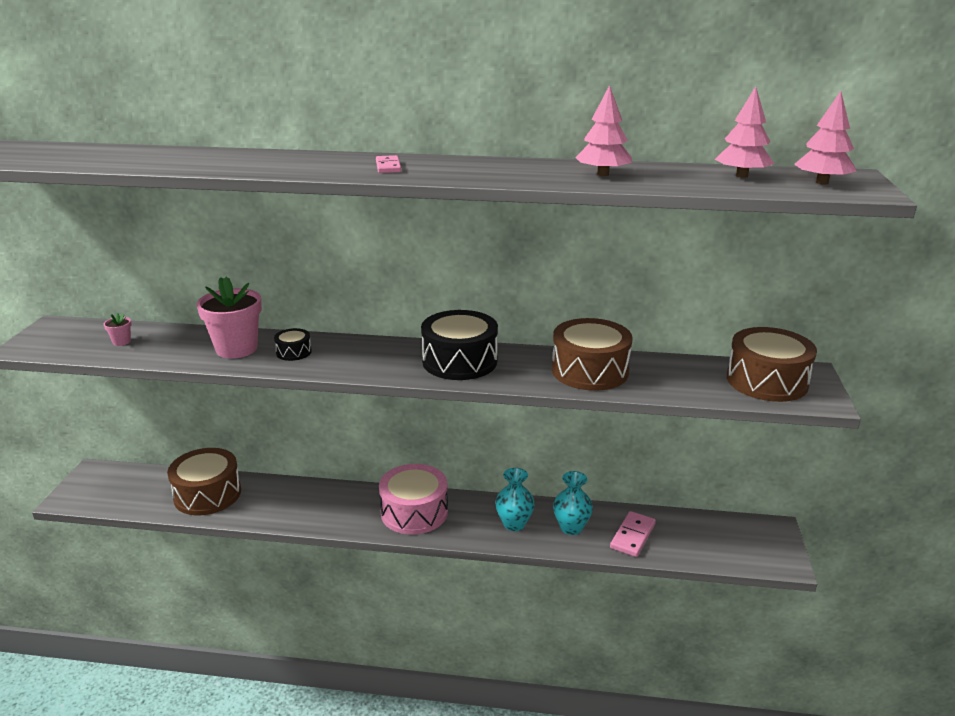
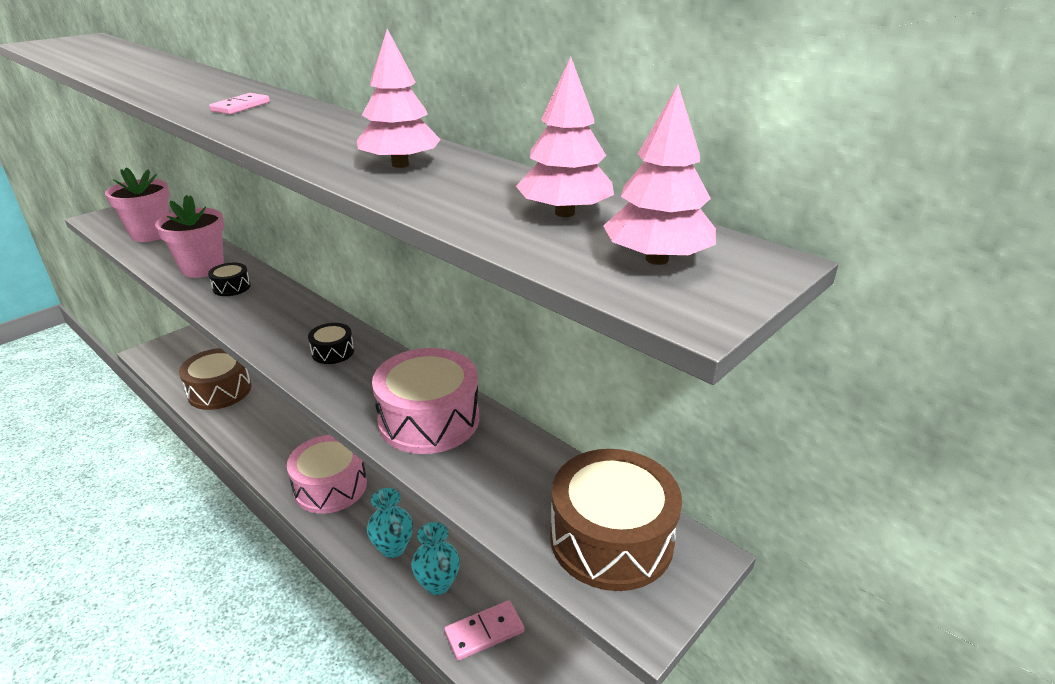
camera: 35 degrees right, 5 degrees up
pink flower pot [104,313,132,346] -> pink flower pot [105,168,170,242], size x2.36
black drum [421,310,498,380] -> black drum [308,323,354,364], size x0.47
brown drum [552,318,633,391] -> pink drum [372,348,479,454]

